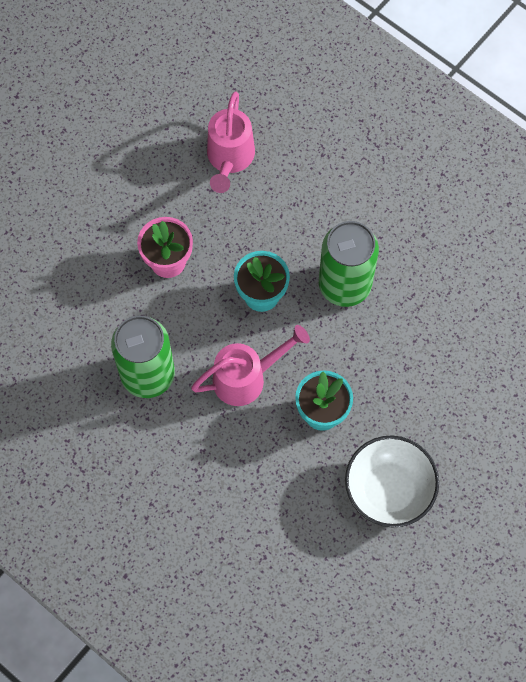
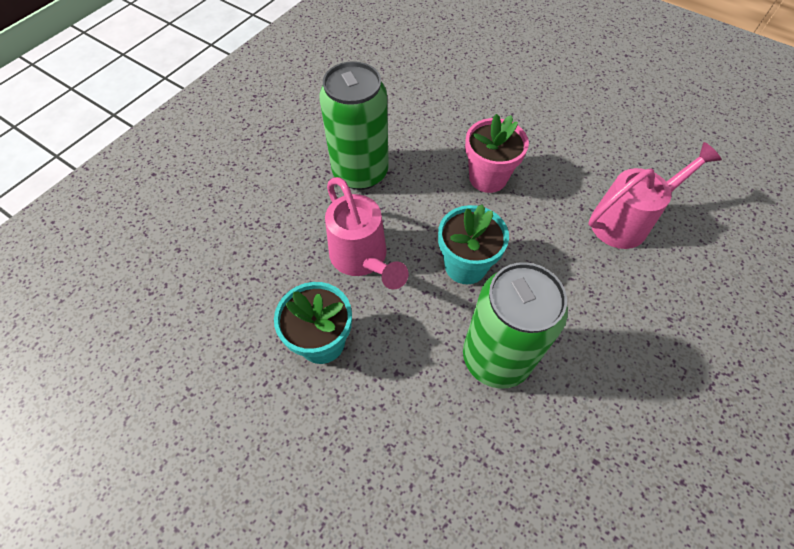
camera: 85 degrees right, 10 degrees down
pink watering can [207,91,255,193] -> pink watering can turned 150 degrees clockwise [588,142,722,249]
white bowl [345,436,439,527] -> none

